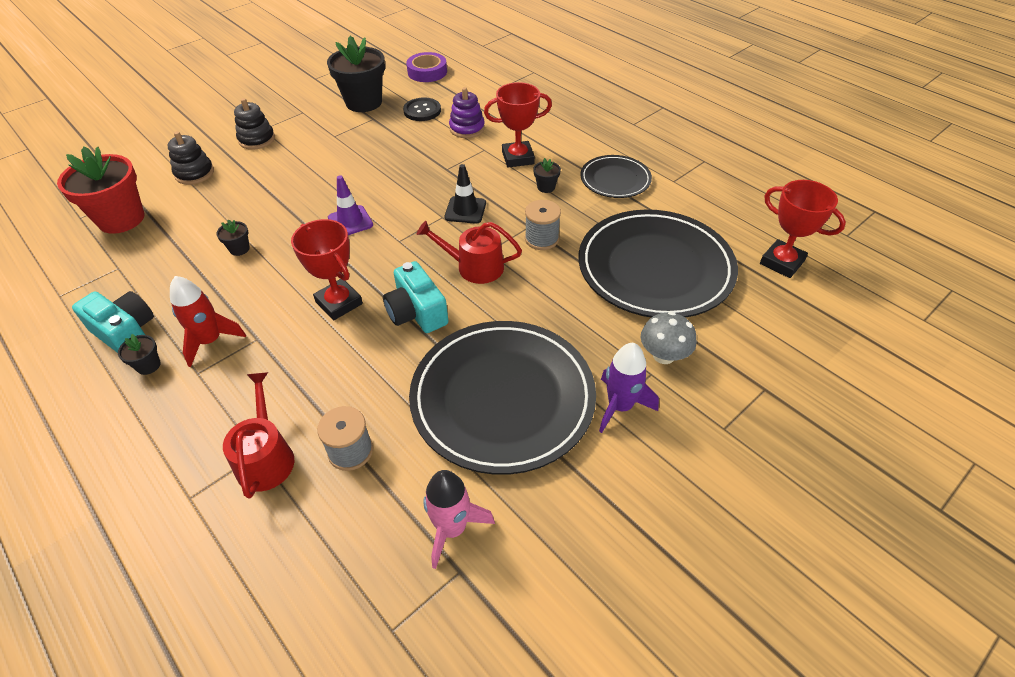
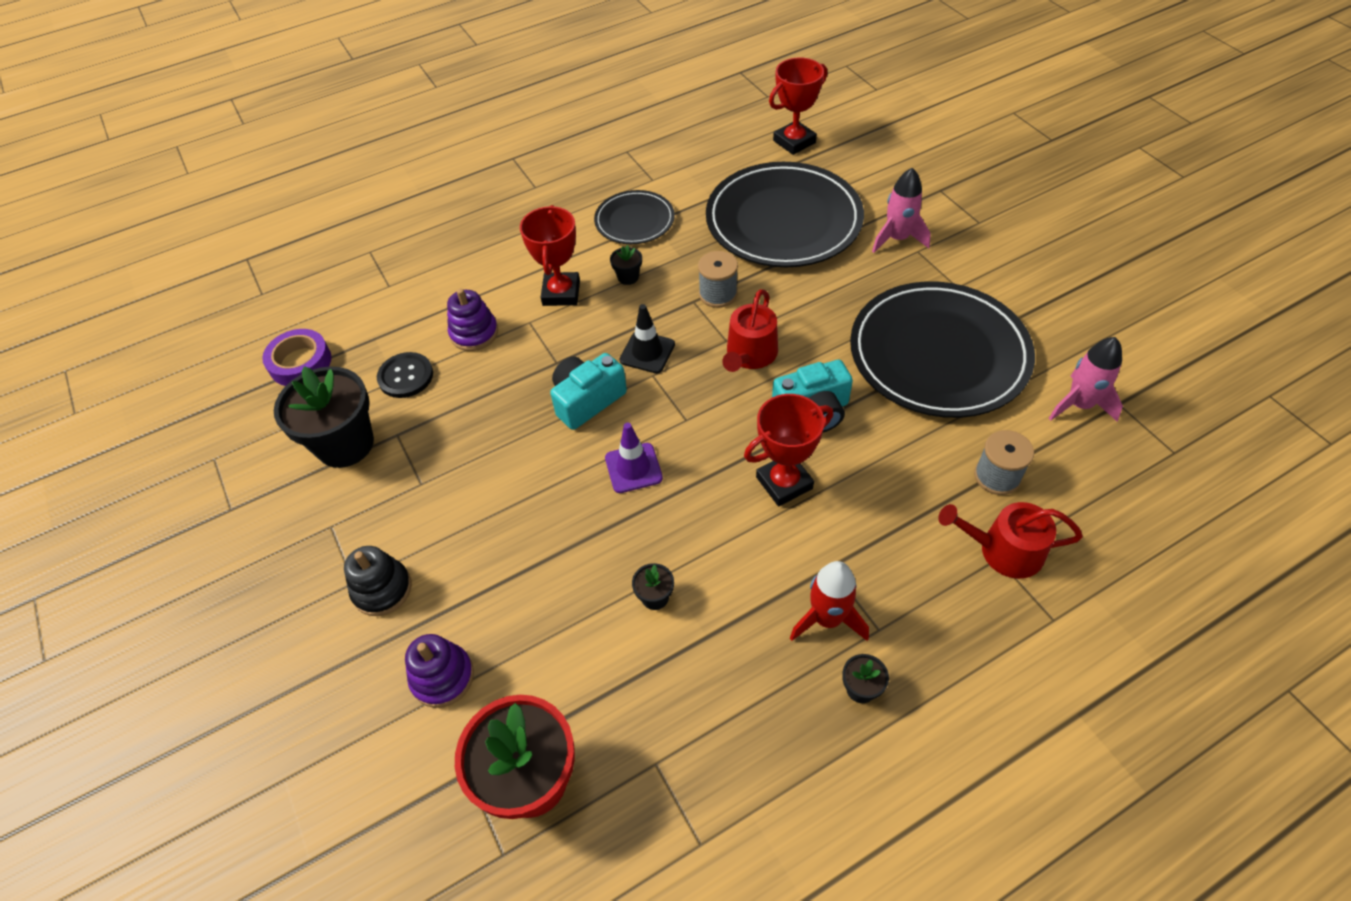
camera: 75 degrees left, 5 degrees up
turquoise camera [72,291,154,353] -> turquoise camera moved to [550,353,627,430]
black stacking toy [168,131,214,185] -> purple stacking toy [405,634,474,708]
purple rocket [599,343,659,433] -> none
grey mushroom [641,311,696,364] -> pink rocket [872,168,931,253]

